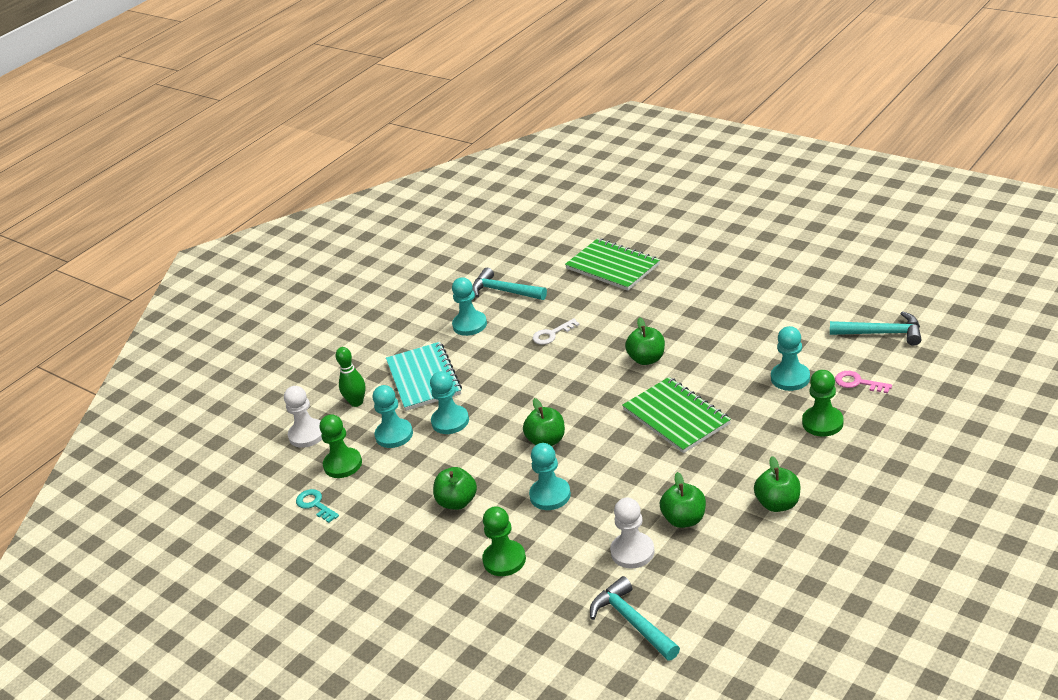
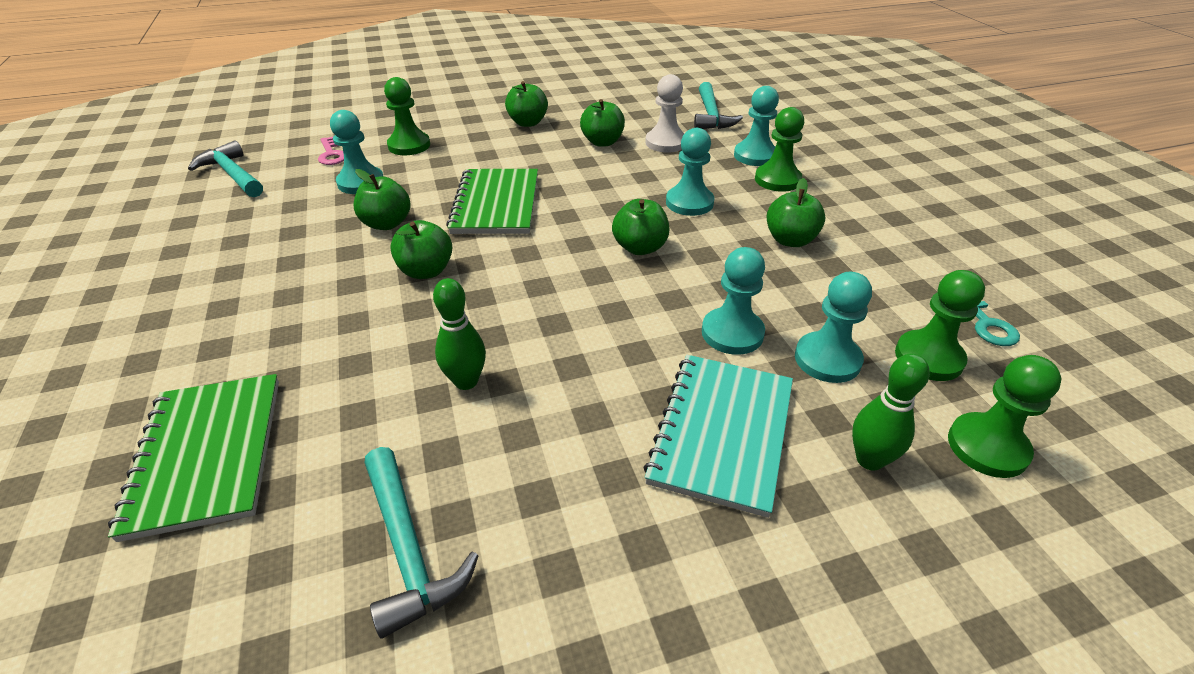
camera: 150 degrees left, 5 degrees up
white pawn [284,386,322,448] -> green pawn [948,355,1061,478]
turquoise pawn [452,277,487,336] -> turquoise pawn moved to [734,86,779,166]
white key [533,318,580,345] -> green bowling pin [433,278,486,390]
none -> green apple [354,169,411,230]

